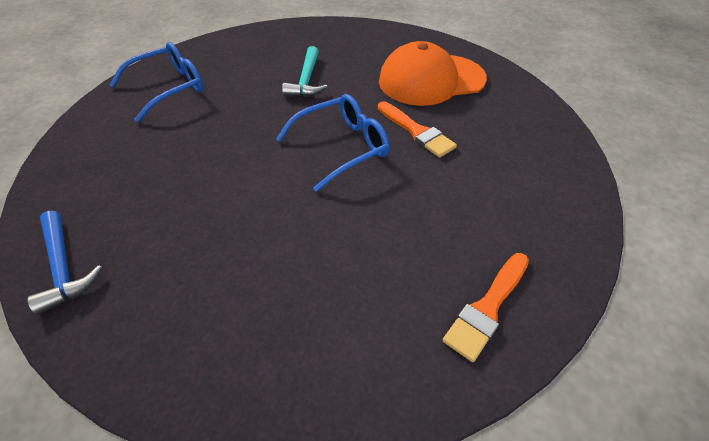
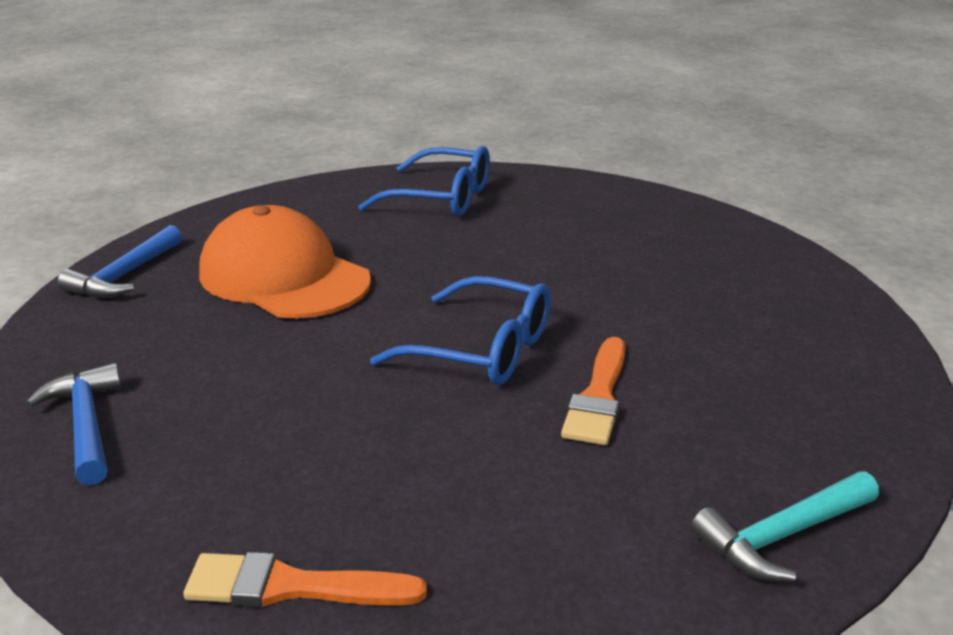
camera: 55 degrees right, 20 degrees down
turquoise hammer [282,46,328,97] -> turquoise hammer moved to [691,471,879,581]
orange cap [379,41,487,106] -> orange cap moved to [199,205,371,319]
none -> blue hammer [26,363,121,486]

